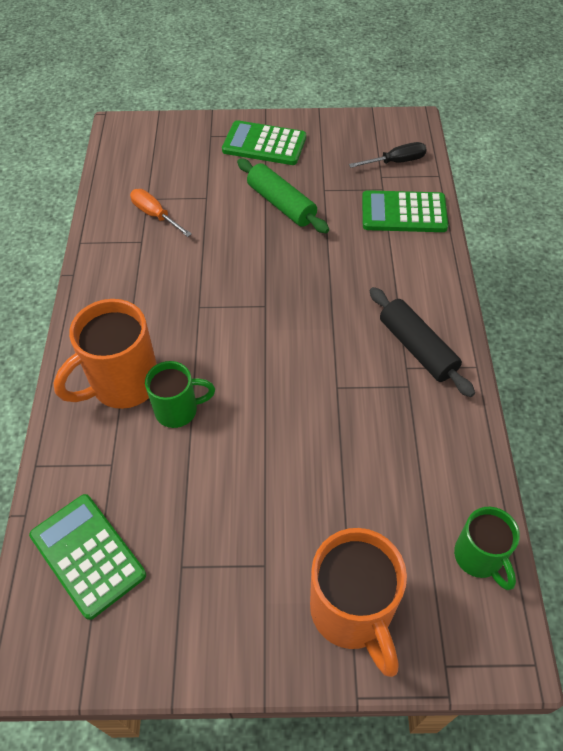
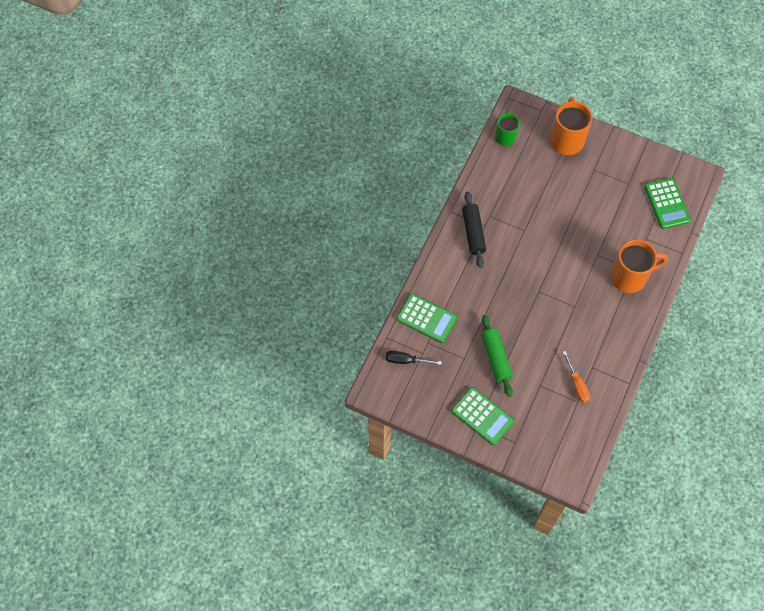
camera: 155 degrees left, 10 degrees up
green mug [145,361,215,428] -> none

